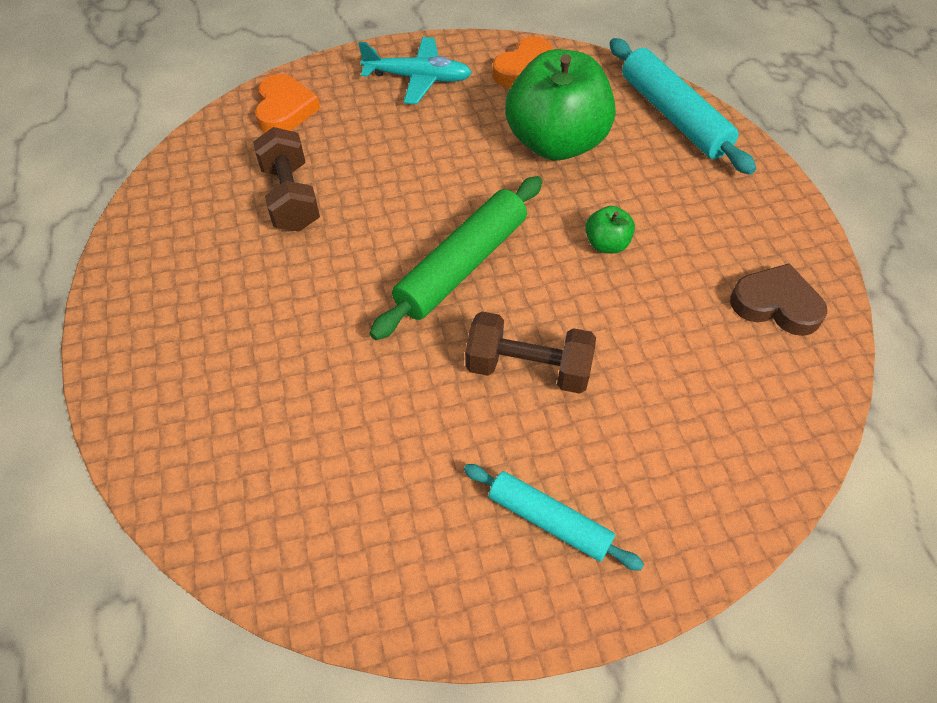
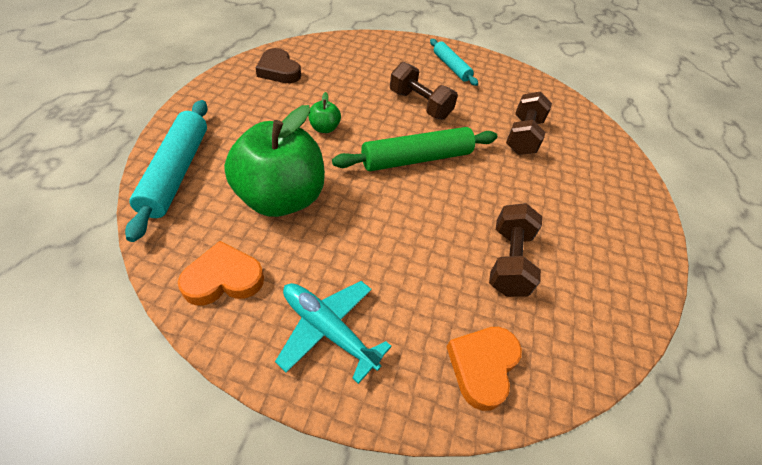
camera: 155 degrees left, 5 degrees down
none -> brown dumbbell [506,91,552,155]

